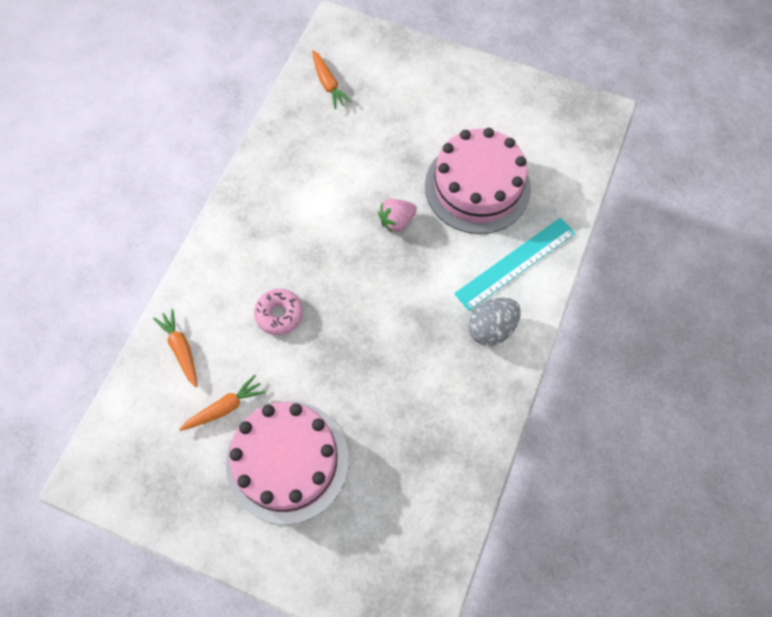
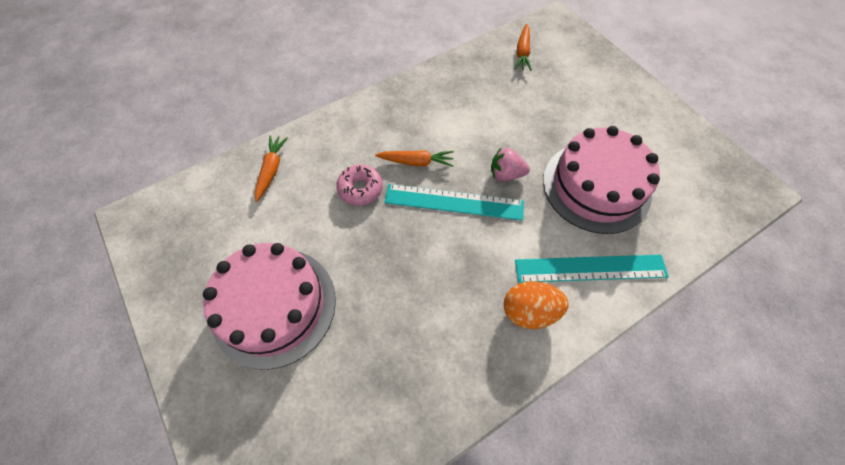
camera: 35 degrees right, 5 degrees down
orange carrot [179,375,265,431] -> orange carrot moved to [375,150,454,167]
grey egg [468,298,521,346] -> orange egg [504,281,569,329]
none -> turquoise ruler [384,184,524,220]

